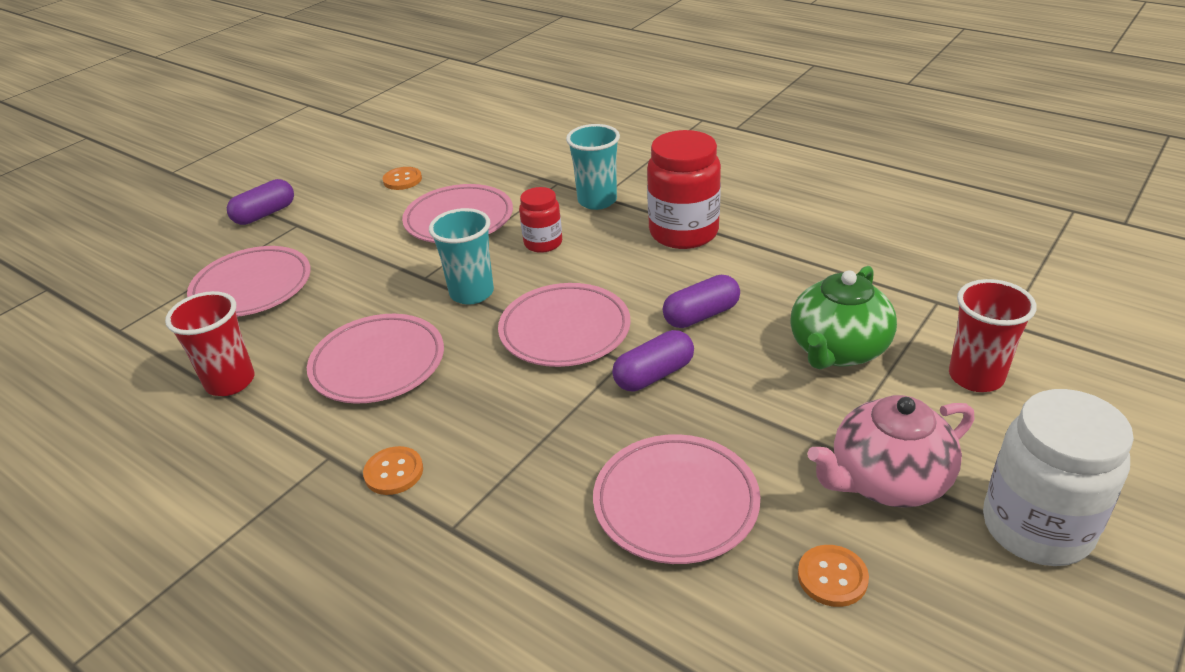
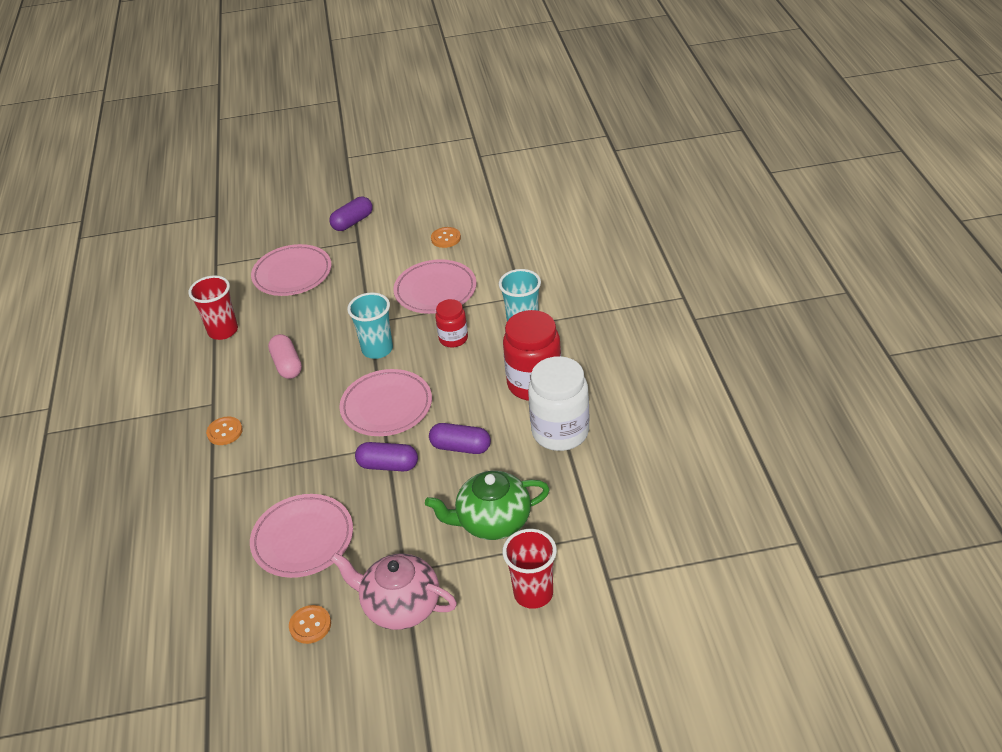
camera: 45 degrees right, 5 degrees up
purple capsule [227,179,294,225] -> purple capsule turned 45 degrees counterclockwise [329,197,373,231]
pink plate [307,314,444,404] -> pink capsule [268,334,302,379]
white jar [983,389,1134,566] -> white jar moved to [528,356,589,451]

